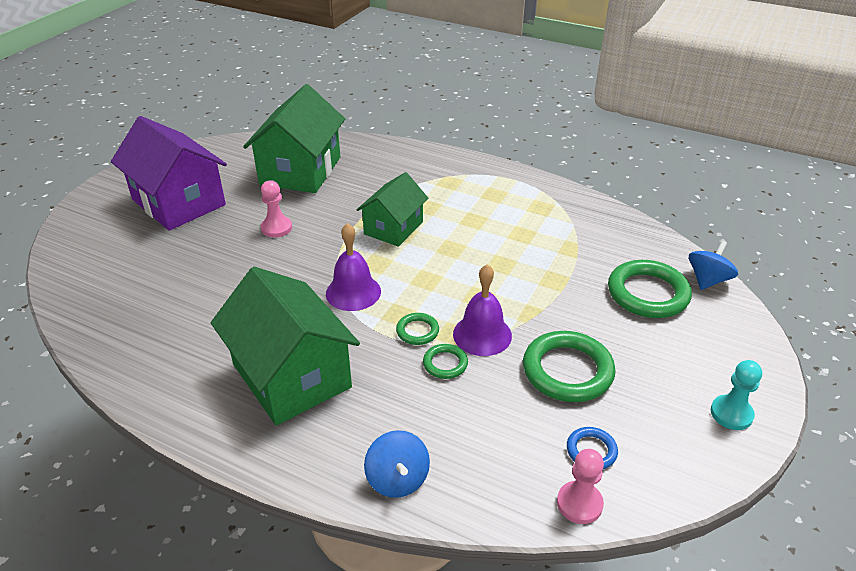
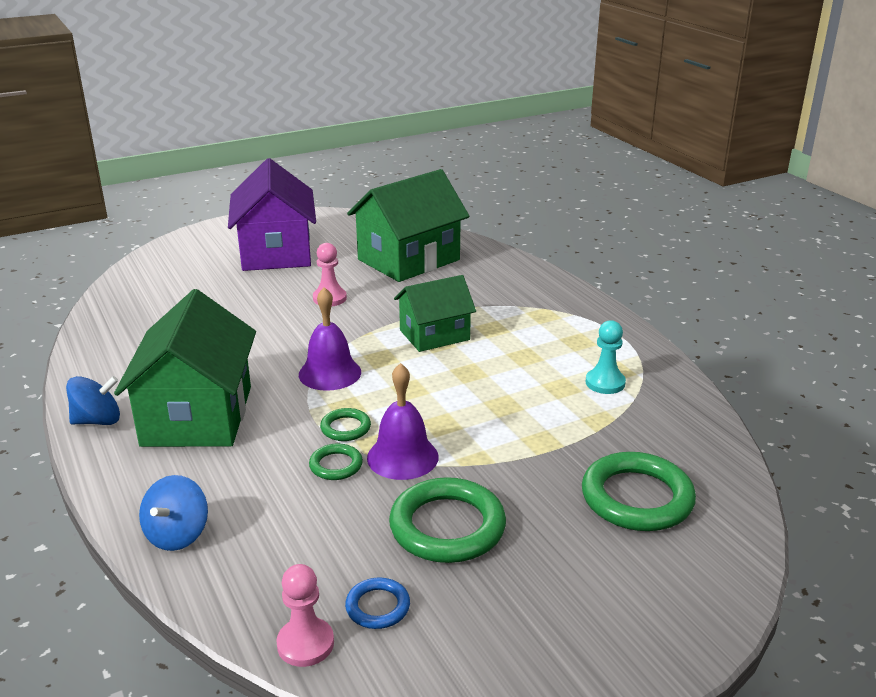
camera: 35 degrees right, 10 degrees down
blue spinning top [689,241,738,290] -> blue spinning top moved to [66,376,120,425]
turquoise pawn [711,360,762,430] -> turquoise pawn moved to [586,320,626,394]

